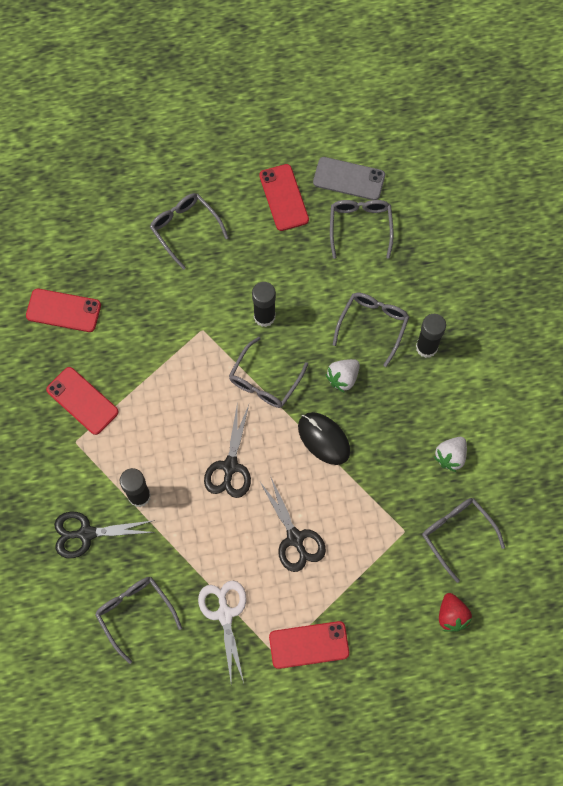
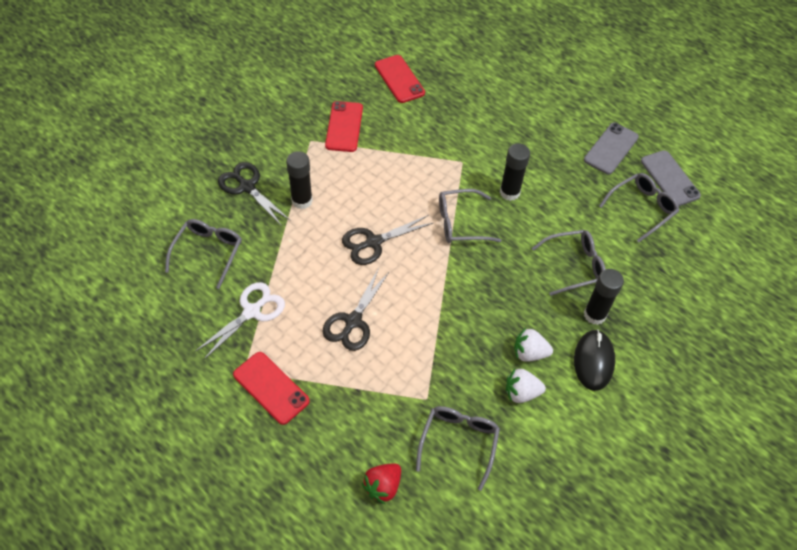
camera: 50 degrees right, 15 degrees down
grey glasses [150,193,229,270] -> none
red phone [259,164,309,231] -> grey phone [584,123,639,174]
black mouse [298,412,350,465] -> black mouse moved to [574,329,615,391]
white strawberry [325,359,360,393] -> white strawberry moved to [514,328,553,362]

